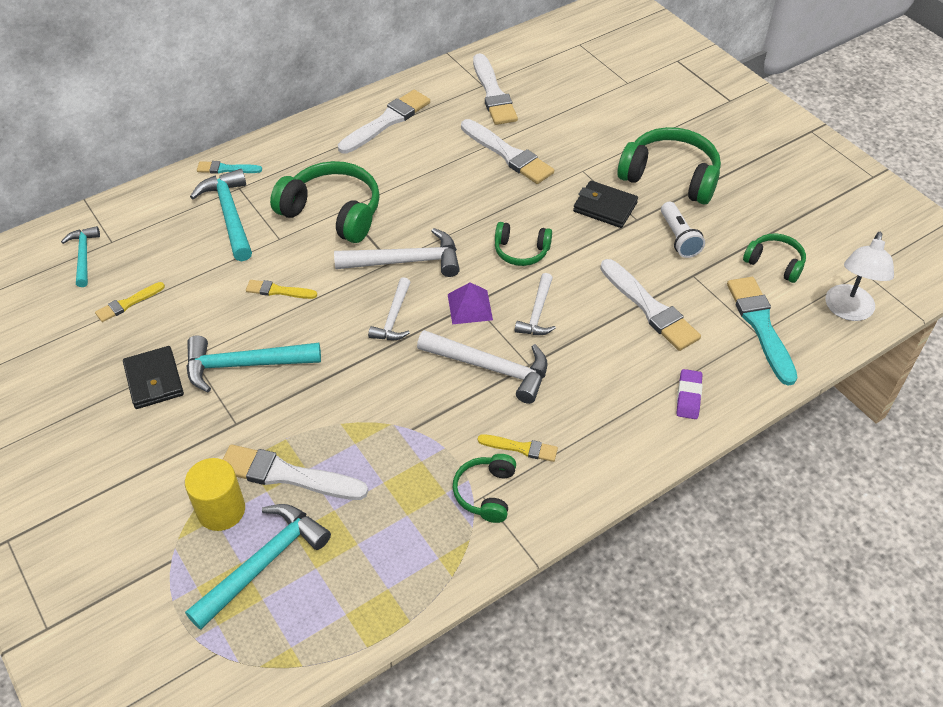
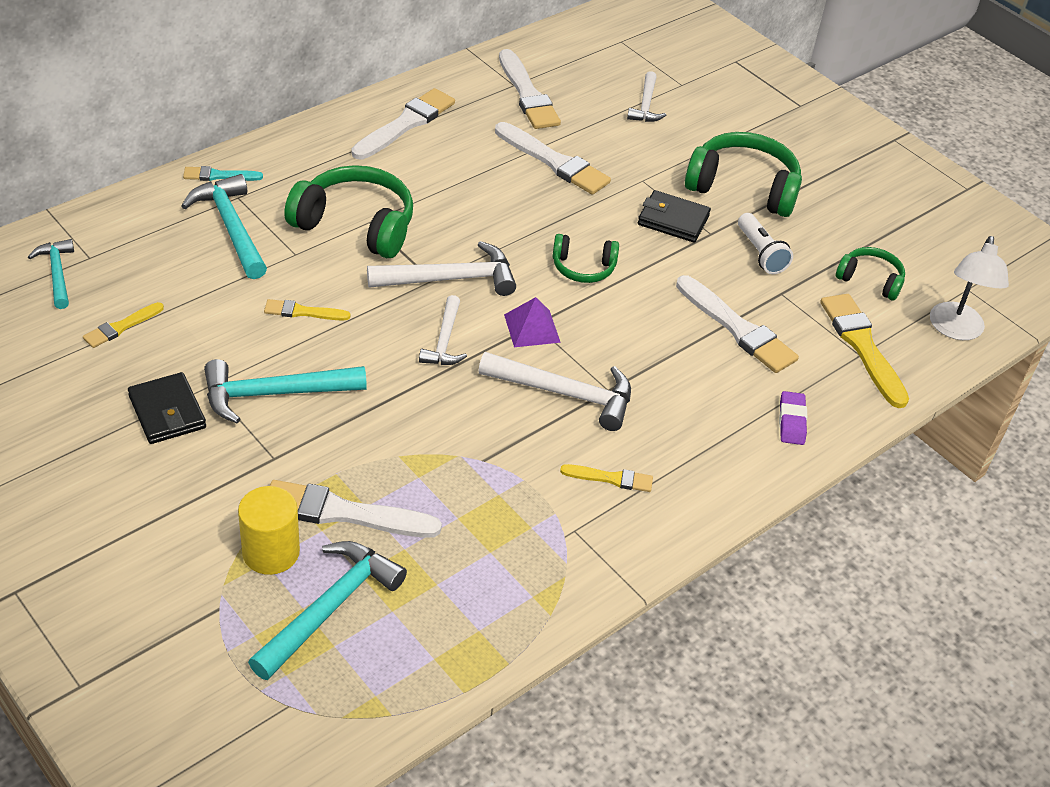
camera: 10 degrees left, 5 degrees down
green headphones [453,454,516,523] -> none
white hammer [515,273,556,335] -> white hammer moved to [627,71,666,122]
turquoise brush [727,277,798,386] -> yellow brush [820,294,909,408]

